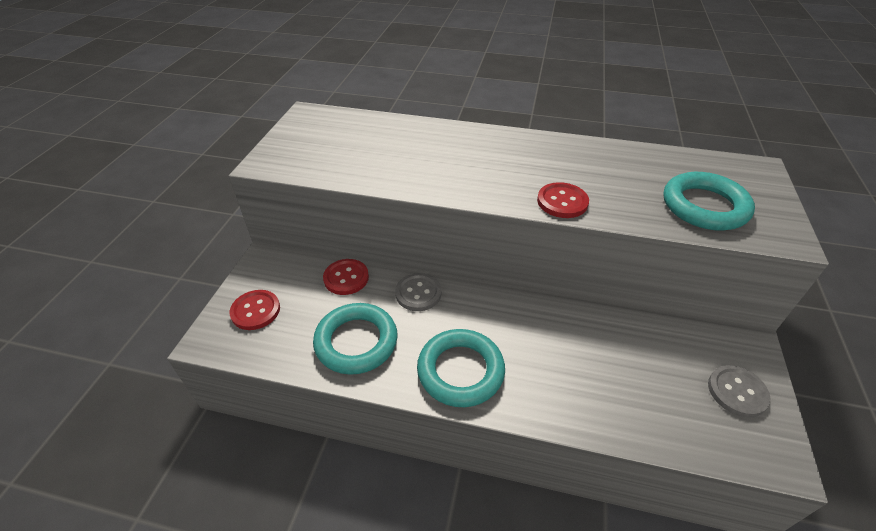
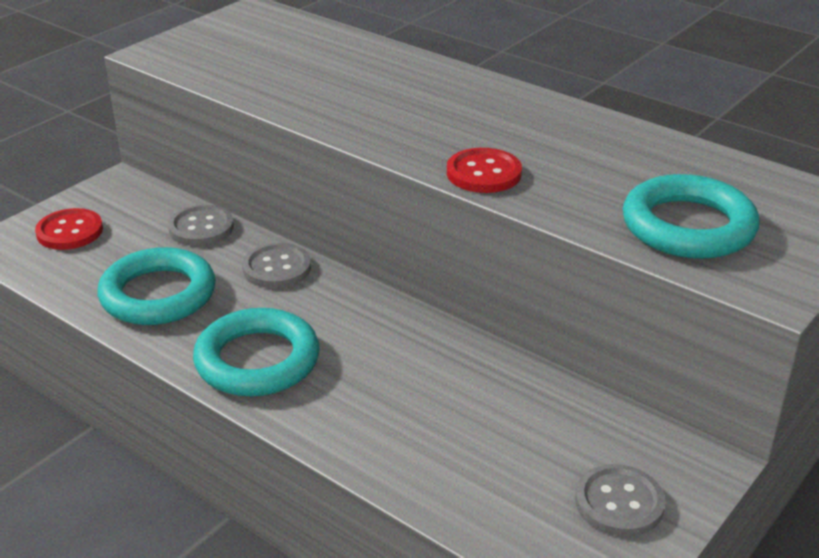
camera: 25 degrees right, 10 degrees down
red button [323,259,369,295] -> grey button [168,205,234,246]

